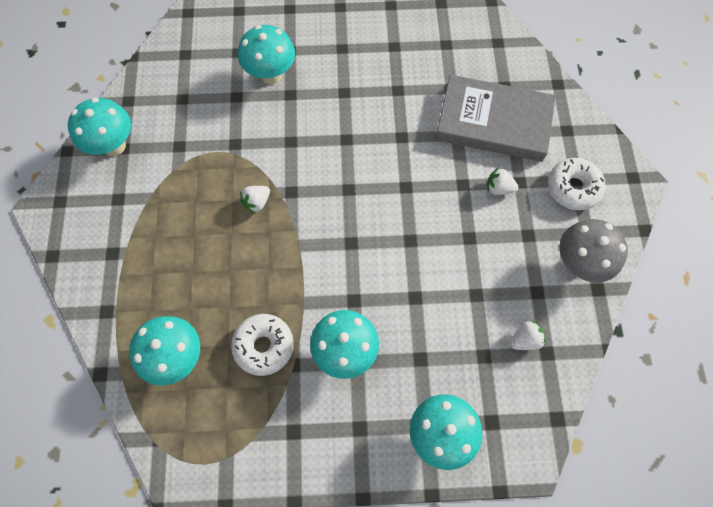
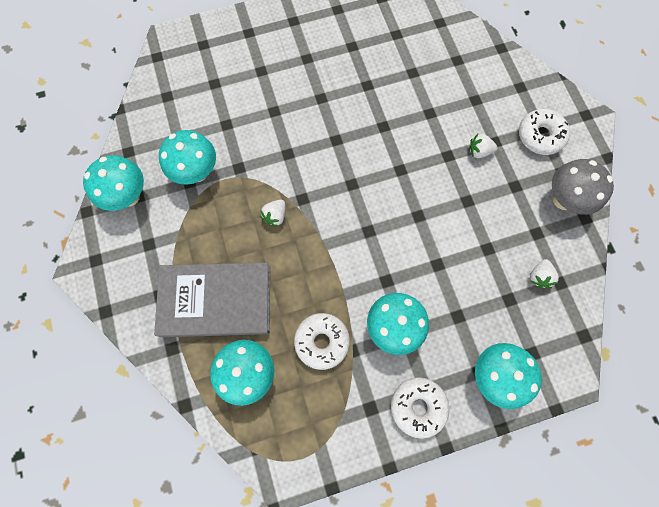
camera: 15 degrees left, 5 degrees up
turquoise mushroom [238,25,295,84] -> turquoise mushroom moved to [159,130,216,185]
grey book [436,75,556,162] -> grey book moved to [154,262,270,337]
white strawberry [510,321,546,350] -> white strawberry turned 150 degrees clockwise [530,259,559,288]
none -> white donut [391,377,449,439]

